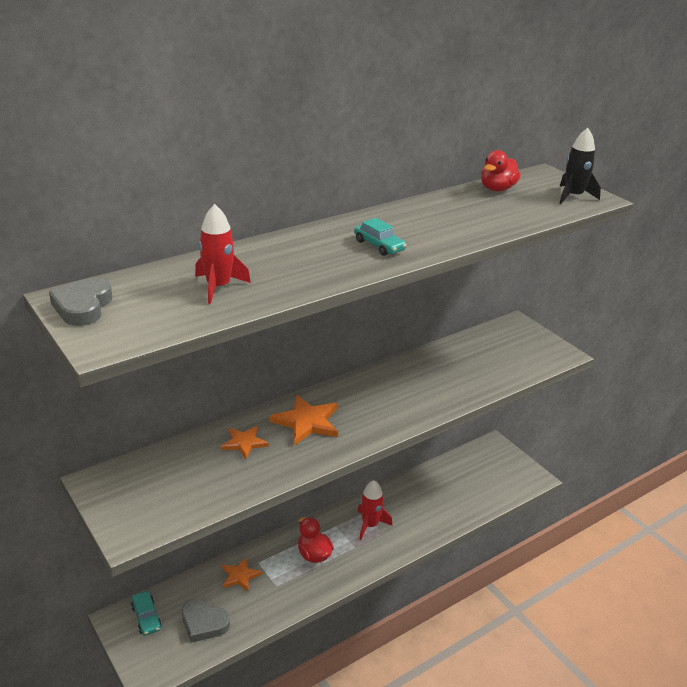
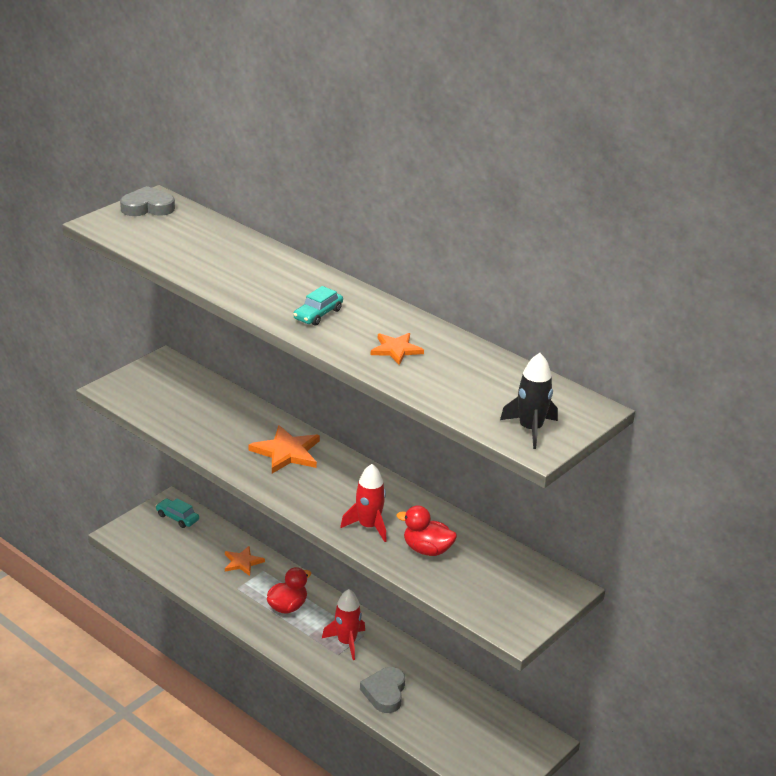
camera: 75 degrees right, 0 degrees up
turquoise car [131,591,162,636] -> turquoise car turned 75 degrees clockwise [156,498,199,528]
grey heart [182,599,230,643] -> grey heart moved to [360,667,405,713]
red rocket [195,204,251,304] -> red rocket moved to [340,464,387,542]
orange star [221,426,269,459] -> orange star moved to [371,333,424,365]
red duck [481,150,521,191] -> red duck moved to [396,505,457,556]

